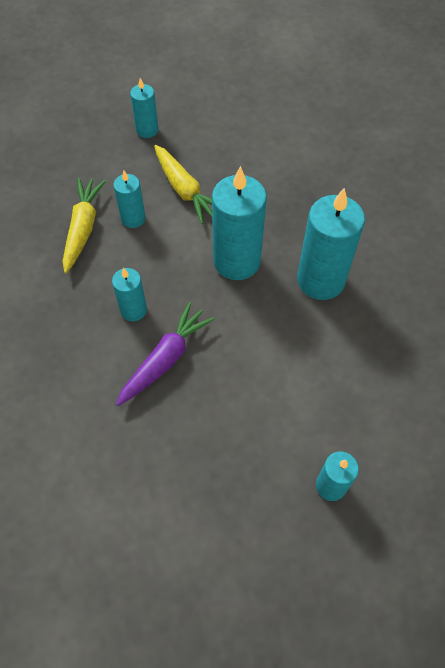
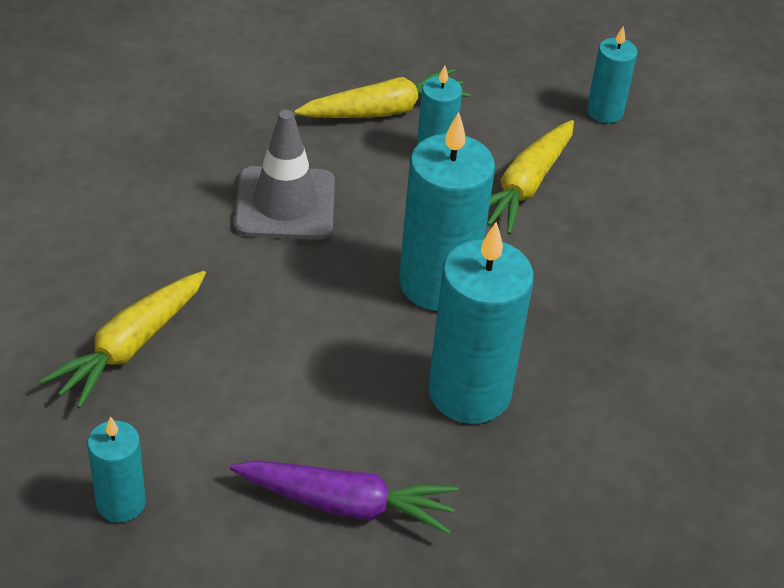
camera: 60 degrees right, 15 degrees down
turquoise candle [112,268,147,321] -> grey traffic cone [234,110,335,240]
purple carrot [116,302,215,406] -> purple carrot moved to [230,460,459,535]
none -> yellow carrot [40,271,206,409]

